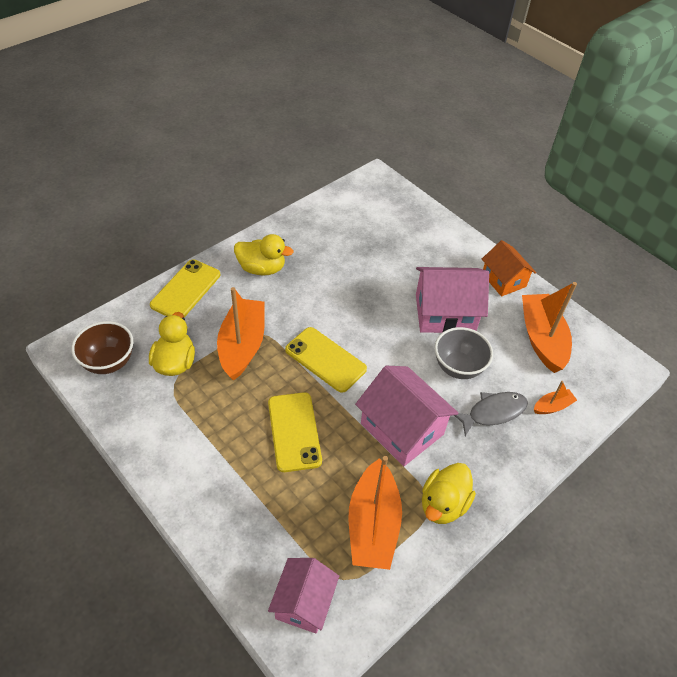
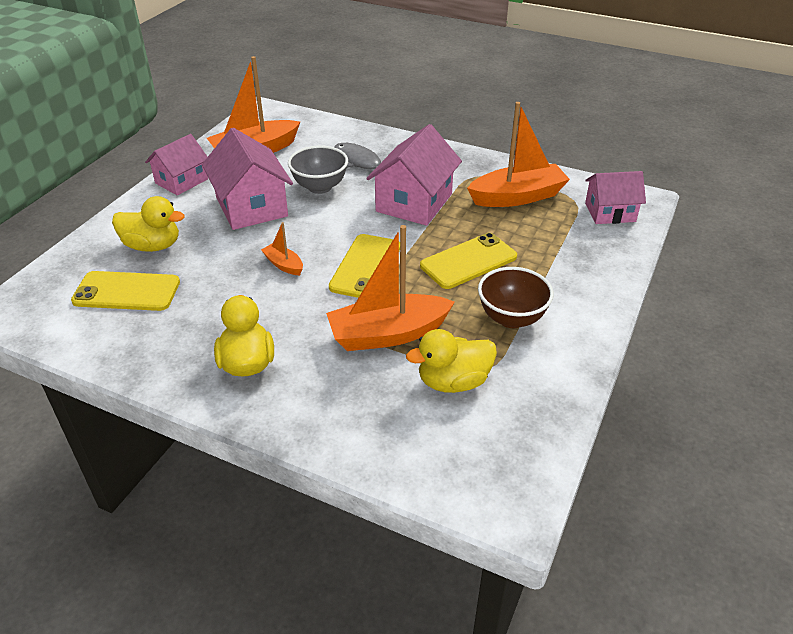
camera: 110 degrees left, 10 degrees down
brown bowl [71,321,133,374] -> brown bowl moved to [478,267,554,328]
yellow phone [150,259,220,317] -> yellow phone moved to [71,271,180,311]
yellow duck [422,463,476,524] -> yellow duck moved to [112,196,185,252]
orange house [482,240,536,297] -> pink house [145,134,208,195]
orange boat [534,381,577,414] -> orange boat moved to [261,222,303,275]

